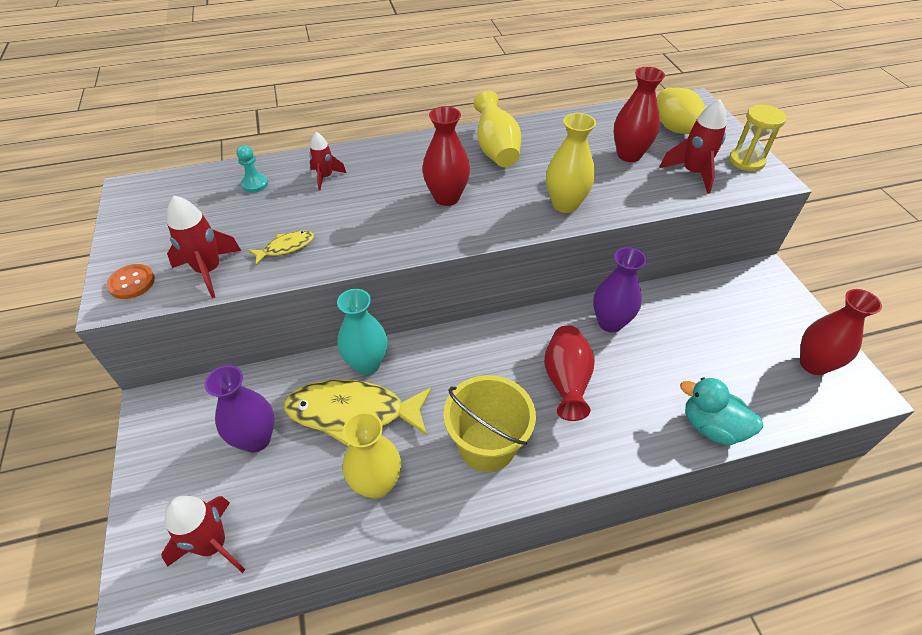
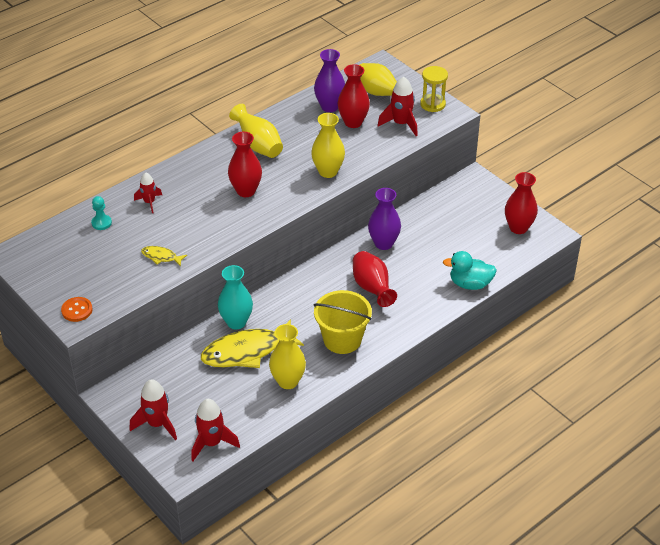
camera: 25 degrees left, 5 degrees down
red rocket [167,196,241,298] -> red rocket moved to [129,379,177,440]
purple vase [204,365,275,453] -> purple vase moved to [314,49,345,112]
yellow fish [248,231,314,265] -> yellow fish turned 105 degrees counterclockwise [141,246,187,267]

